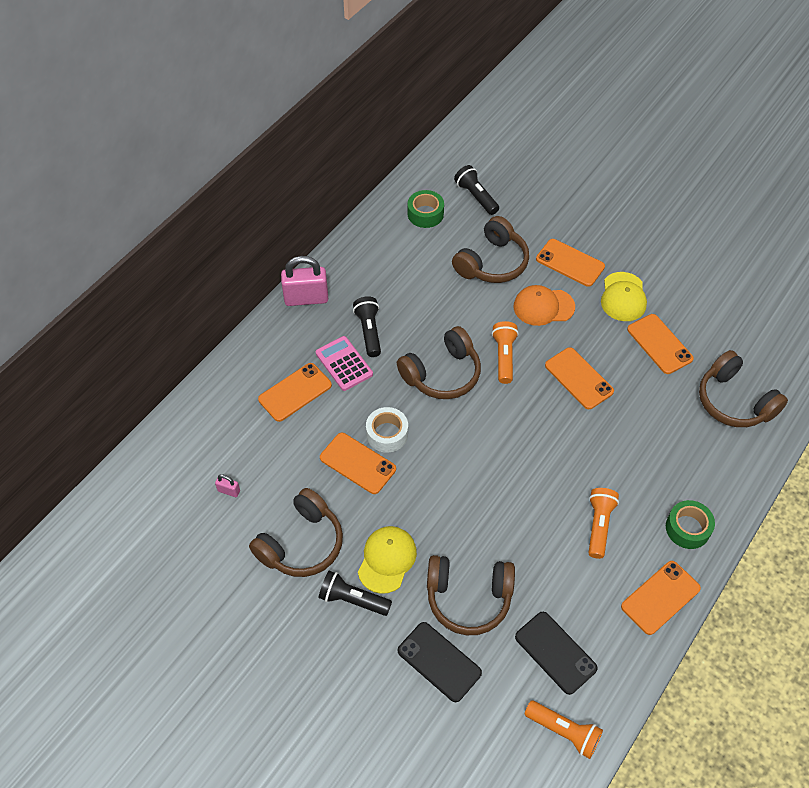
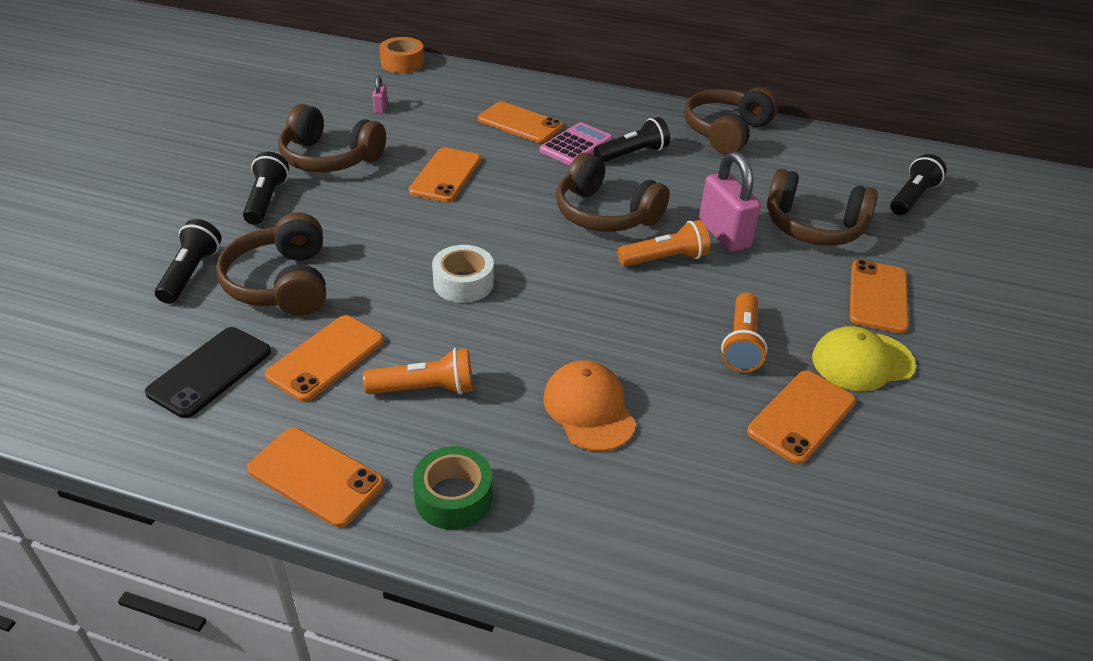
camera: 70 degrees right, 15 degrees down
pink padlock [281,256,328,306] -> pink padlock moved to [699,151,761,252]
yellow cap [358,526,417,594] -> none
white tape [366,407,408,453] -> white tape moved to [432,245,494,303]
black phone [398,622,482,702] -> black flashlight [155,219,222,304]
green tape [408,190,444,228] -> none
orange cap [514,285,575,326] -> orange cap moved to [543,360,636,452]
orange flashlight [524,701,603,759] -> orange flashlight moved to [721,292,768,372]
orange phone [545,347,614,409] -> orange phone moved to [265,315,384,402]
brown headphones [699,350,788,427] -> brown headphones moved to [684,87,778,154]
none -> orange tape [379,37,424,73]

